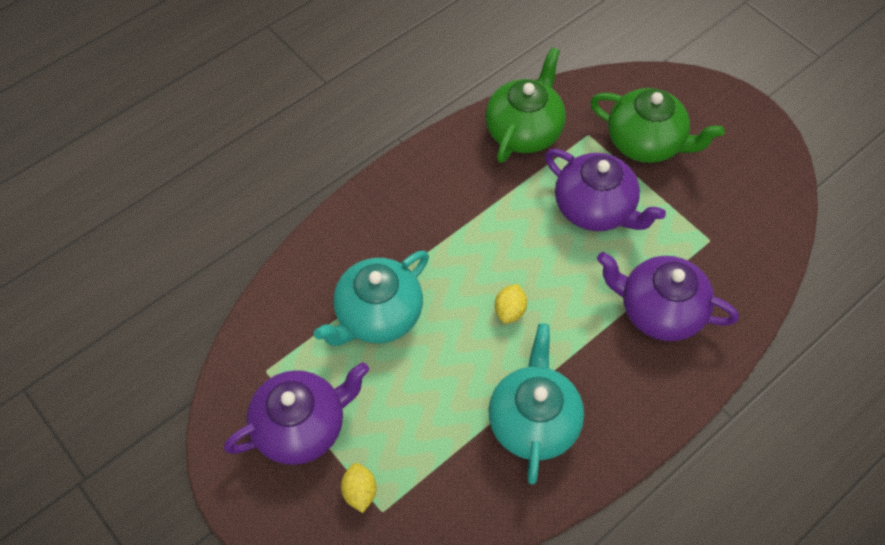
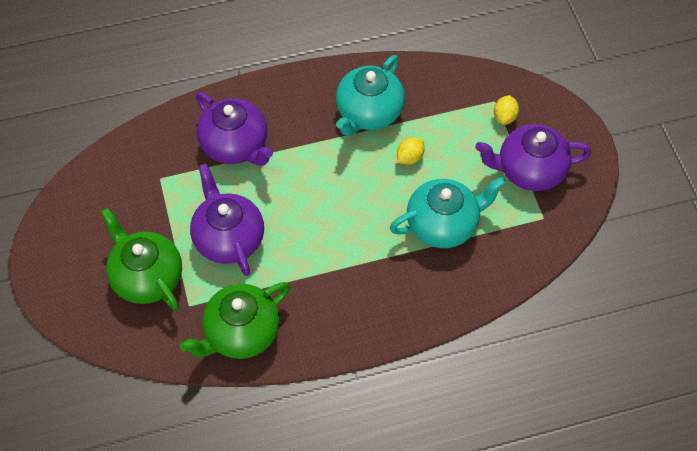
camera: 155 degrees left, 0 degrees up
yellow lemon [495,284,527,324] -> yellow lemon moved to [397,137,425,165]

